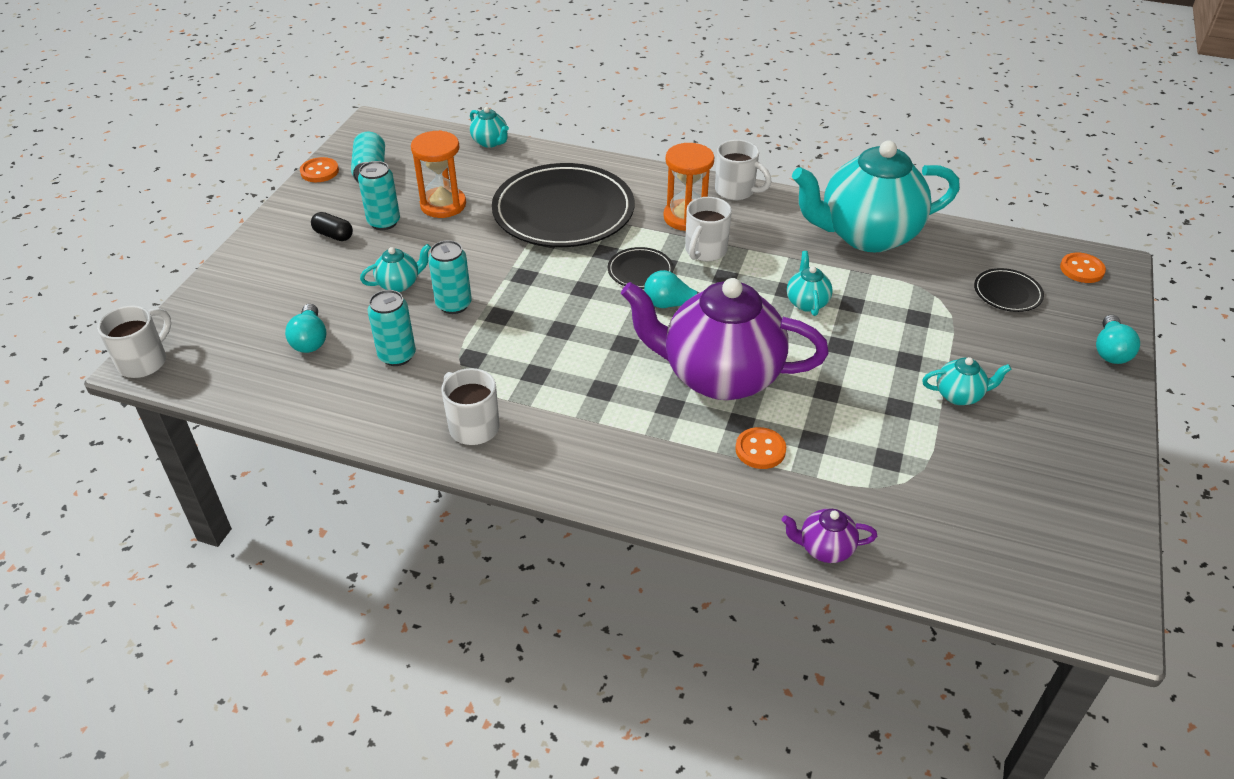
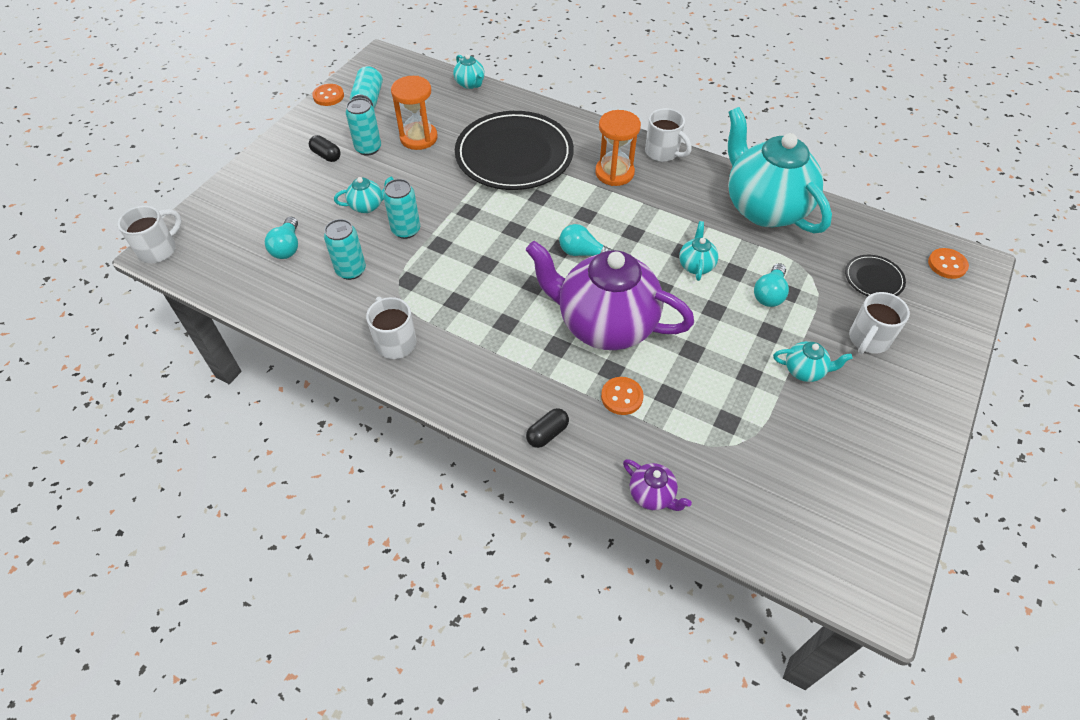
camera: 10 degrees right, 10 degrees up
black plate [608,247,673,289] -> none
white mug [685,197,732,261] -> white mug moved to [849,292,910,354]
purple teapot [782,509,877,563] -> purple teapot turned 150 degrees counterclockwise [623,459,692,511]
turquoise teapot [792,140,960,252] -> turquoise teapot turned 60 degrees clockwise [728,107,832,233]
turquoise light bulb [1096,315,1140,364] -> turquoise light bulb moved to [754,263,789,307]
none -> black capsule [526,408,569,448]

